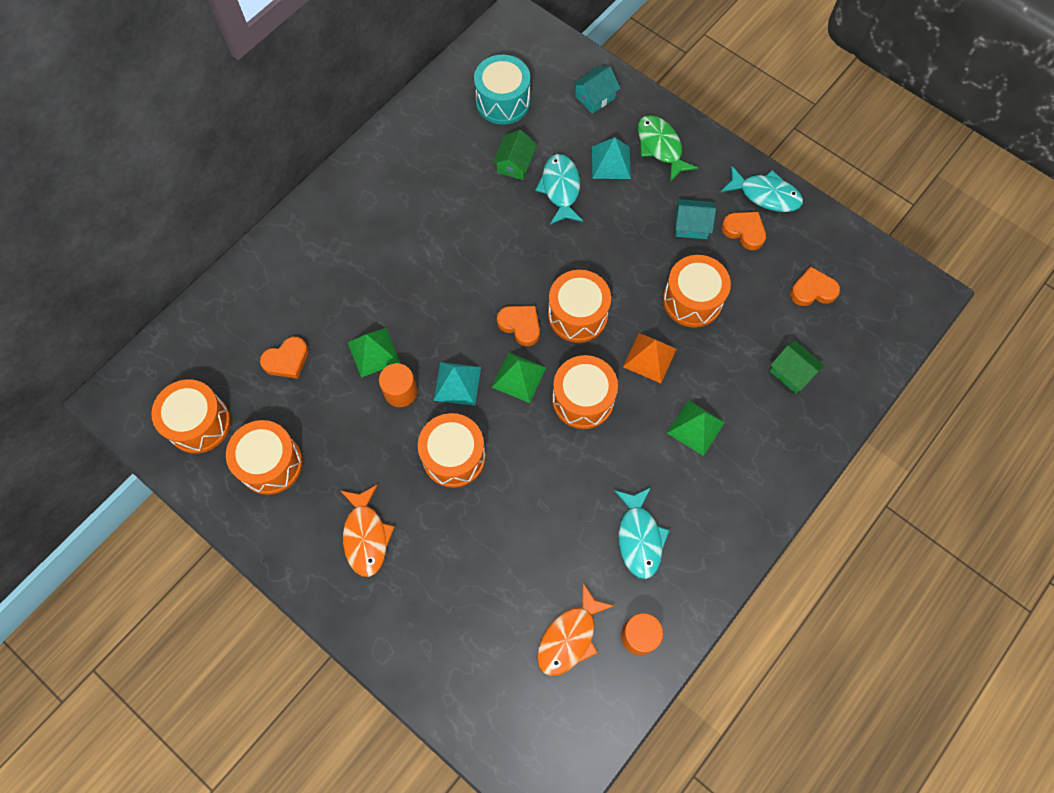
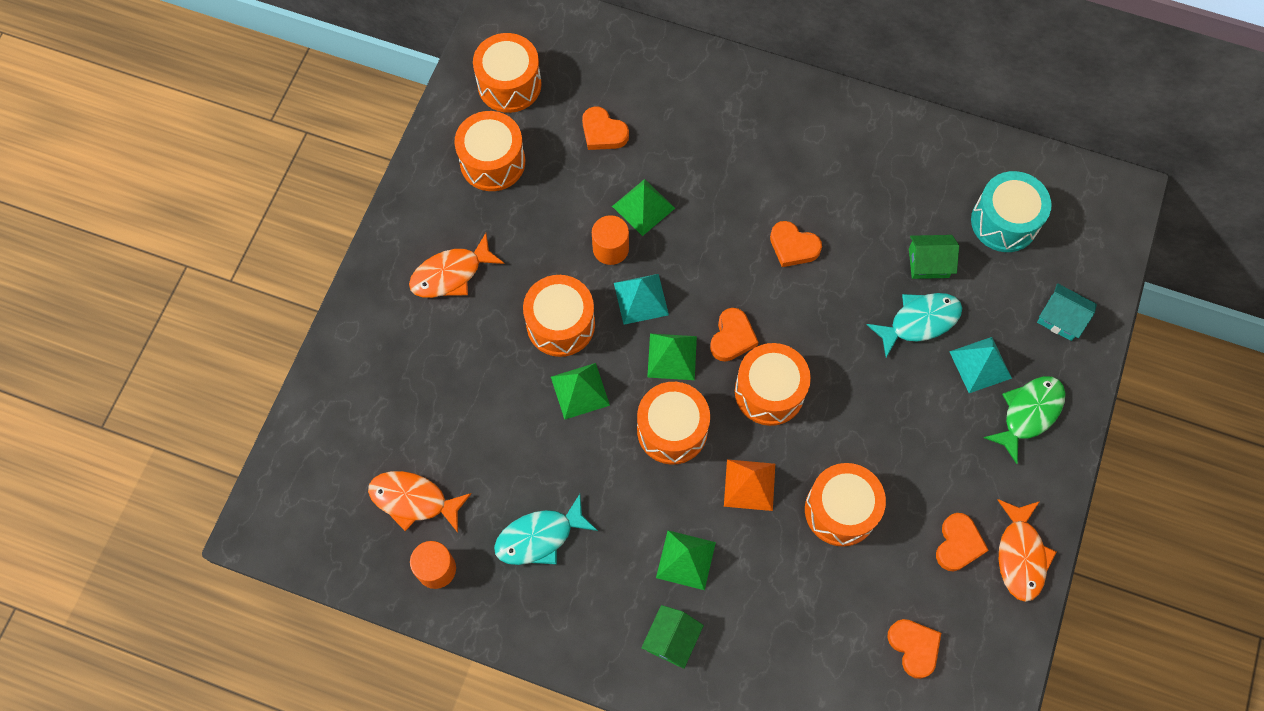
camera: 70 degrees right, 0 degrees up
turquoise house [675,199,716,239] -> none
turquoise fish [721,165,803,212] -> orange fish [998,499,1057,602]
green house [770,341,825,394] -> green house moved to [641,605,704,669]
none -> green pyramid [551,363,610,420]
none -> orange heart [770,221,822,267]

